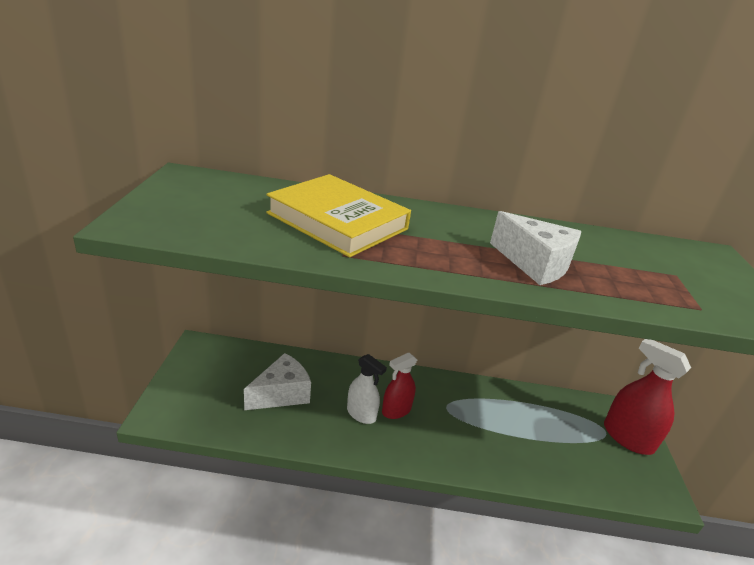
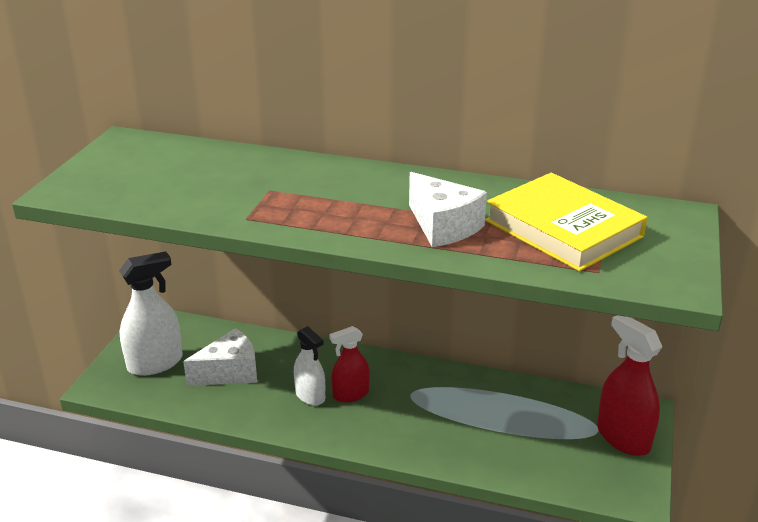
camera: 15 degrees right, 0 degrees up
yellow book [266,174,411,257] -> yellow book moved to [485,173,647,271]
none -> white spray bottle [119,252,183,376]

